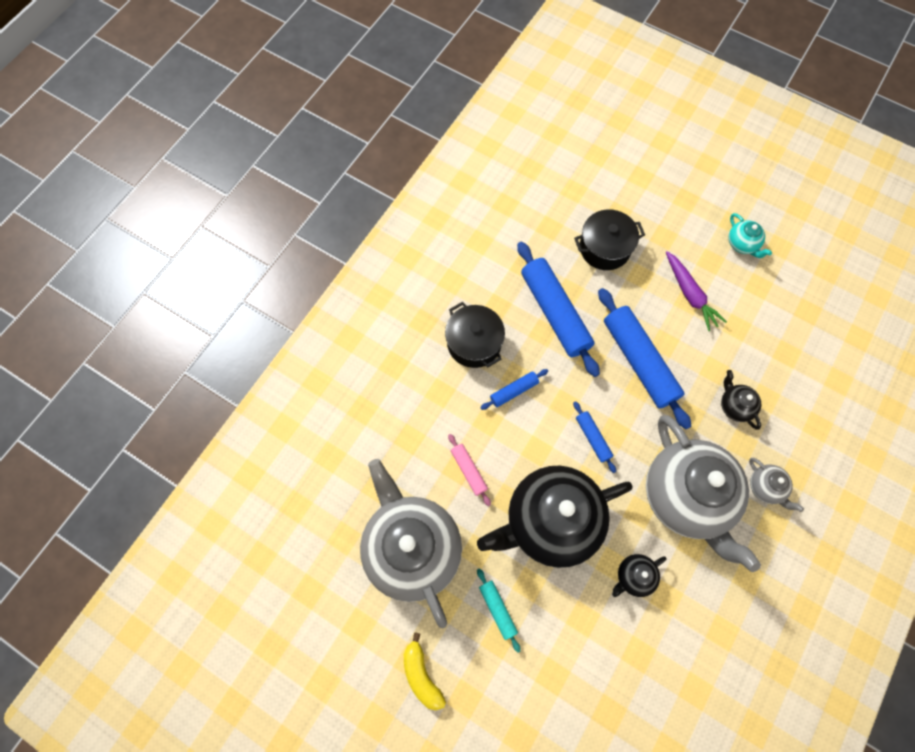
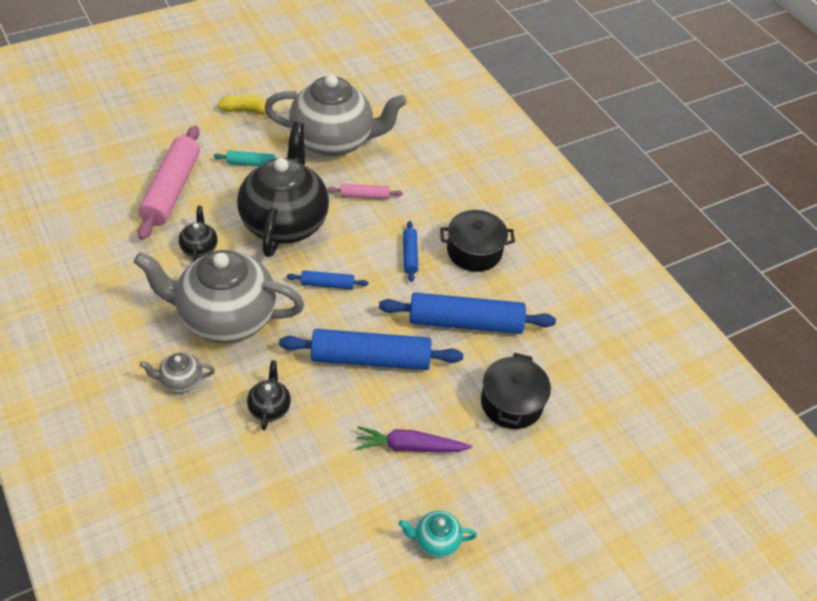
camera: 115 degrees right, 20 degrees down
black teapot [721,370,761,430] -> black teapot turned 90 degrees counterclockwise [247,360,291,431]
none -> pink rolling pin [138,126,200,240]

